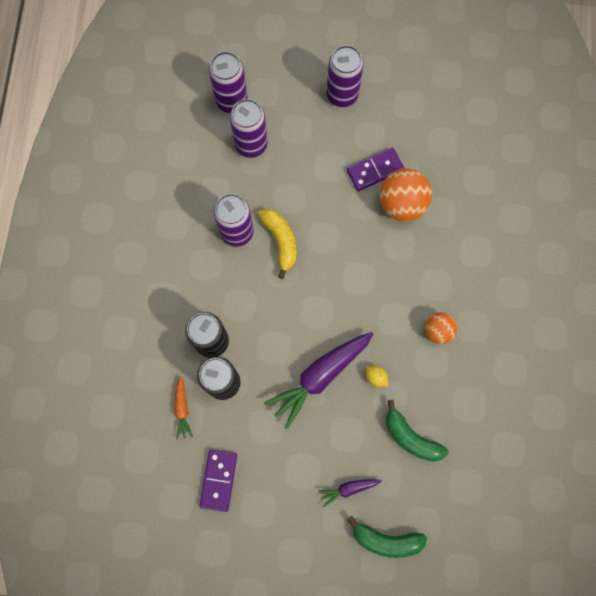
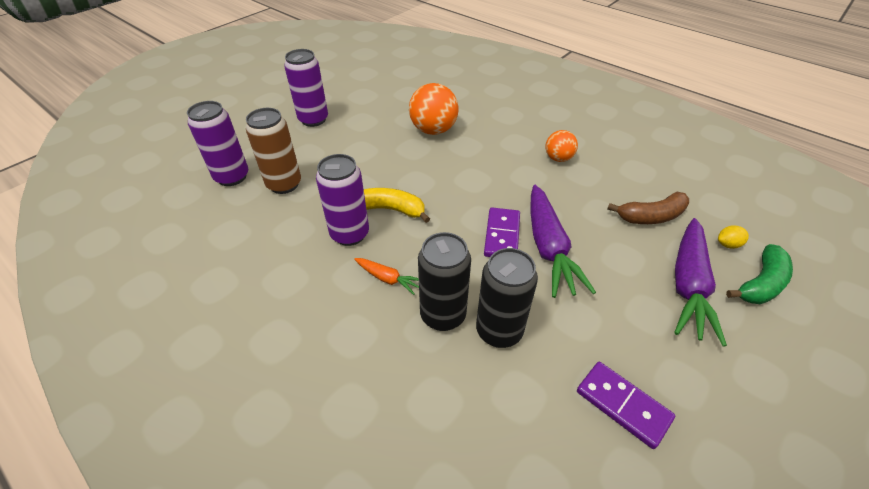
camera: 55 degrees left, 30 degrees down
orange carrot [174,376,193,439] -> orange carrot moved to [354,258,419,295]
purple can [230,99,268,158] -> brown can [246,108,301,194]
purple carrot [318,479,382,507] -> purple carrot [674,218,727,347], size x2.07
purple domino [347,147,404,191] -> purple domino moved to [484,207,520,257]
yellow lemon [366,366,388,387] -> yellow lemon moved to [718,225,749,249]
green banana [386,400,448,461] -> brown banana [607,192,689,224]

